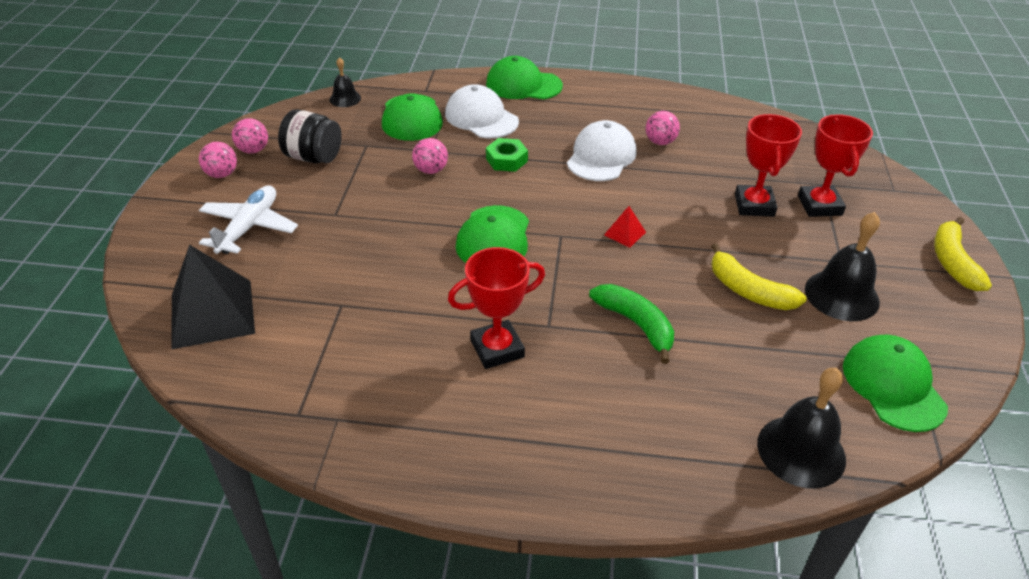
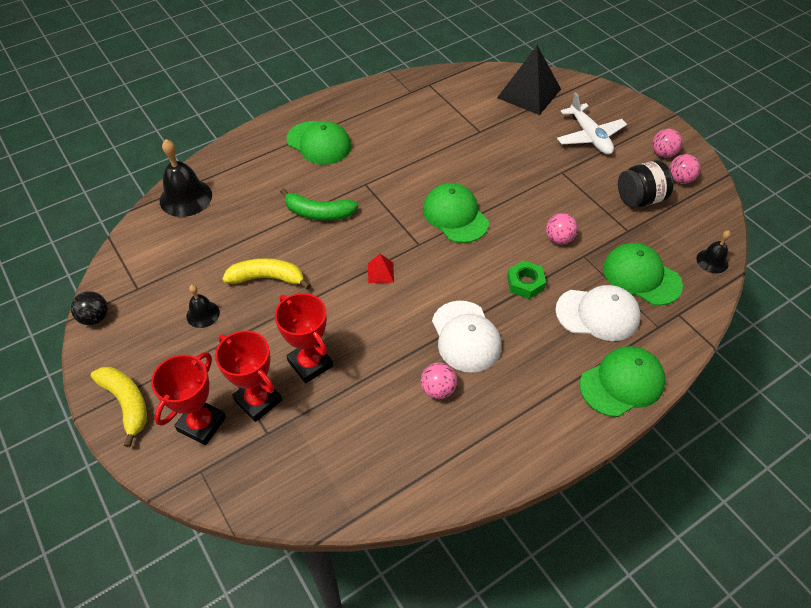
camera: 140 degrees right, 10 degrees up
red trophy [448,247,545,369] -> red trophy moved to [151,352,226,445]
black bell [805,212,880,321] -> black bell [186,285,220,328], size x0.56
green cap [843,335,948,432] -> green cap moved to [286,121,351,165]
none -> black ball [71,291,108,325]

